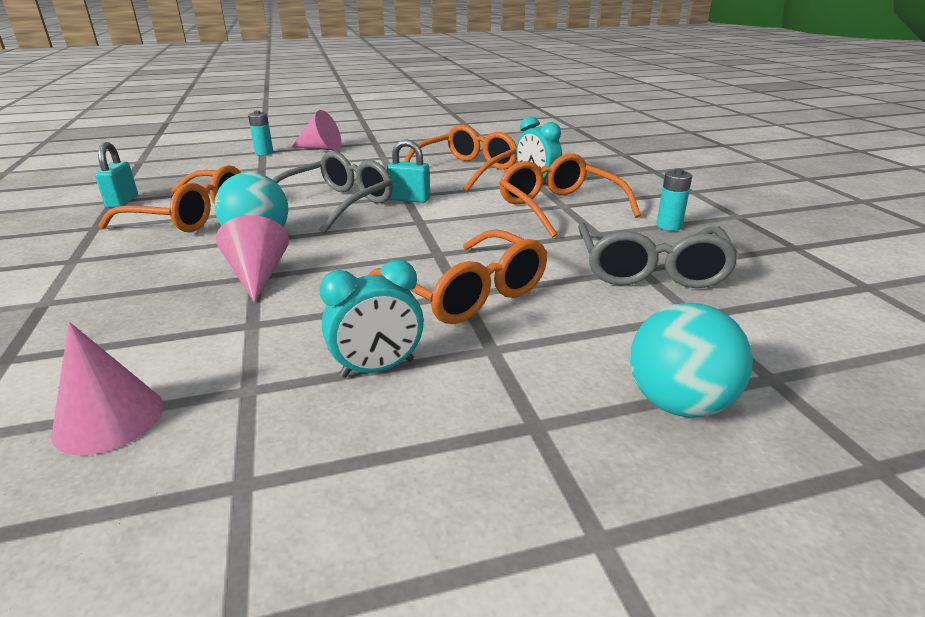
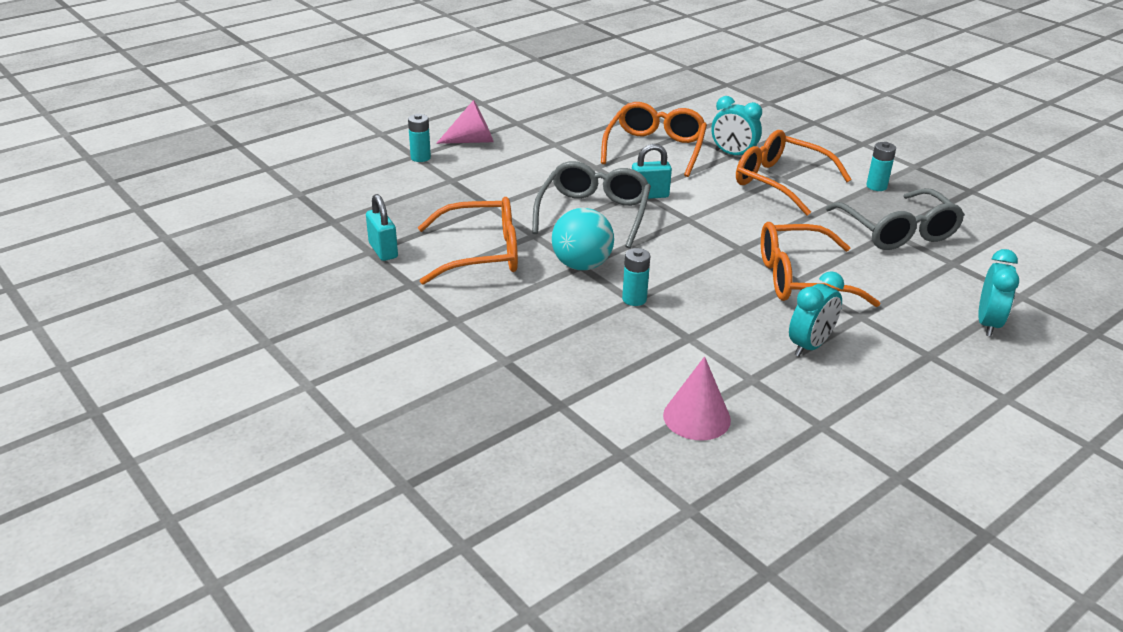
camera: 25 degrees left, 5 degrees up
pink cone [216,215,289,303] -> turquoise battery [622,248,650,306]
orange glasses [369,229,548,324] -> orange glasses turned 150 degrees clockwise [761,222,880,307]
turquoise ball [630,303,753,418] -> turquoise clock [978,249,1019,336]

